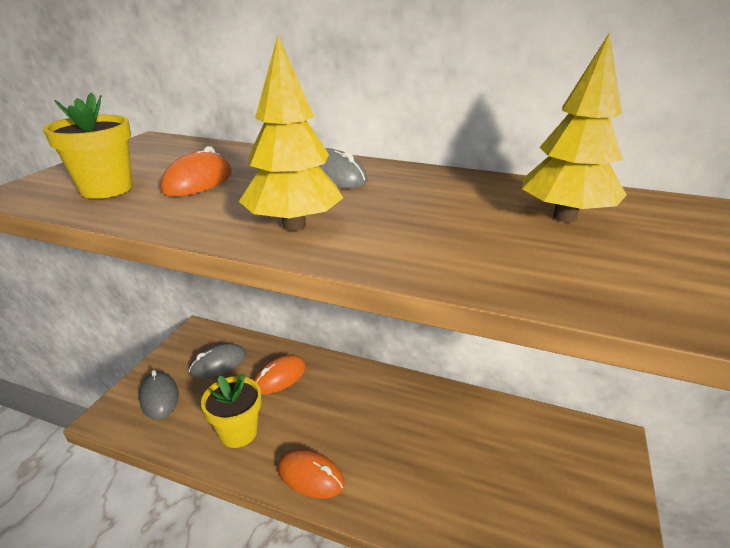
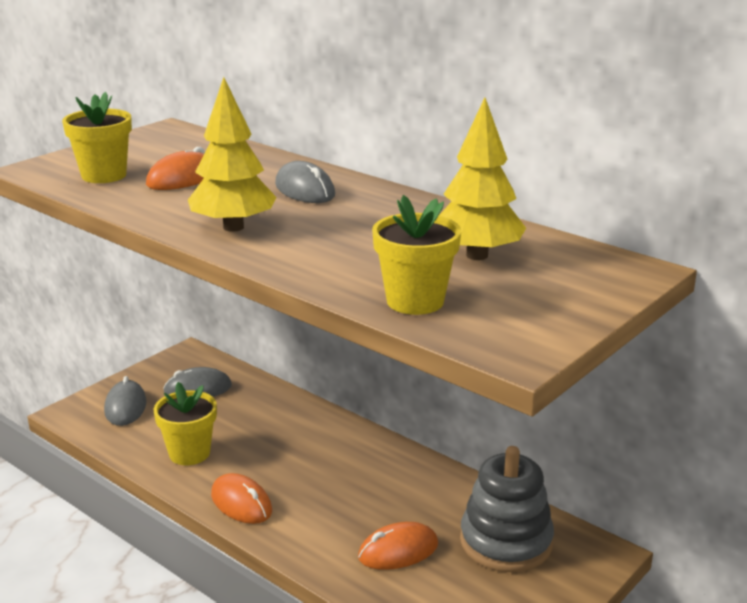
camera: 20 degrees right, 5 degrees down
orange mouse [254,355,306,394] -> orange mouse moved to [358,522,438,570]
none -> yellow flower pot [372,195,462,315]
none -> grey stacking toy [460,446,554,572]

